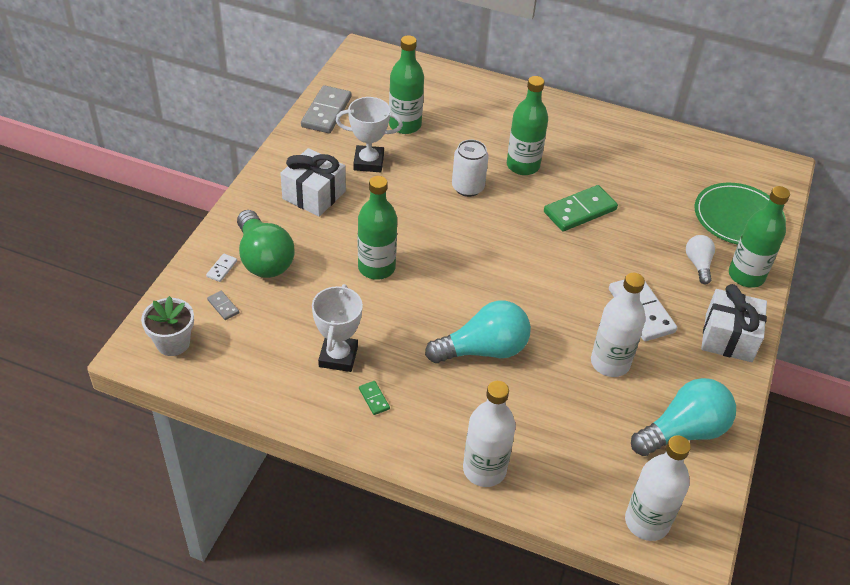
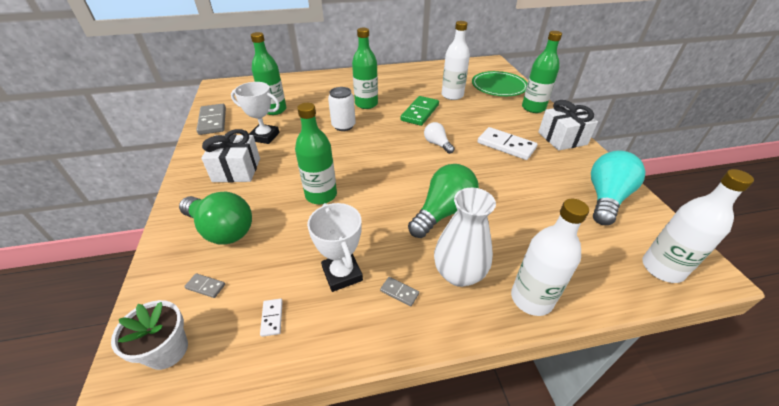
camera: 30 degrees left, 5 degrees down
white domino [206,254,237,282] -> white domino moved to [260,299,283,337]
white trophy [336,97,403,172] -> white trophy turned 45 degrees clockwise [231,82,280,144]
green domino [359,381,390,415] -> grey domino [380,277,419,306]
turquoise light bulb [425,301,531,363] -> green light bulb [408,164,479,238]
white bottle [591,273,646,377] -> white bottle moved to [442,21,470,100]
white light bulb [686,235,715,285] -> white light bulb moved to [424,122,455,154]
none -> white vase [434,188,496,287]

